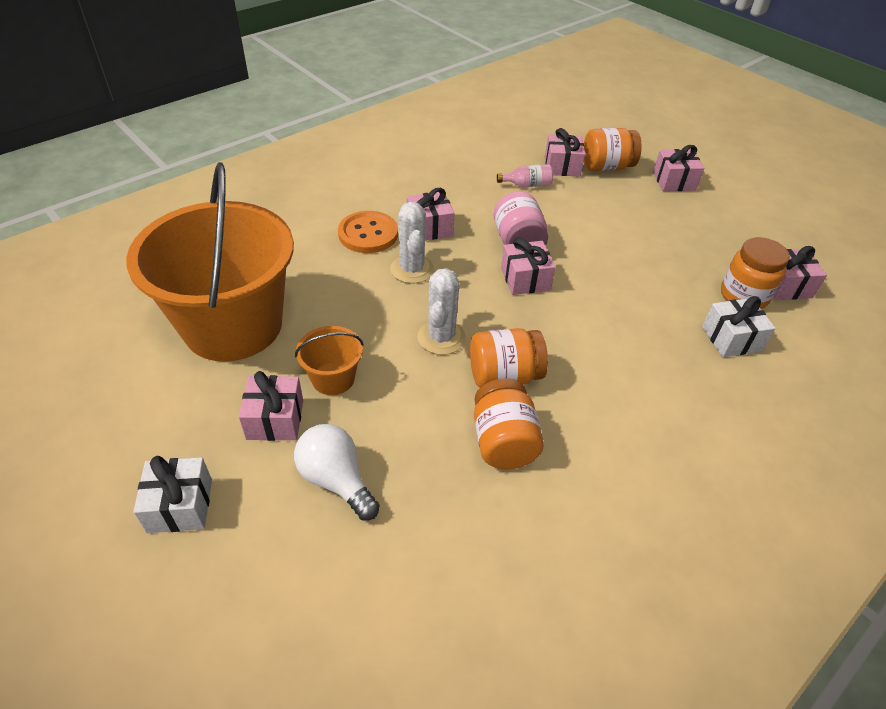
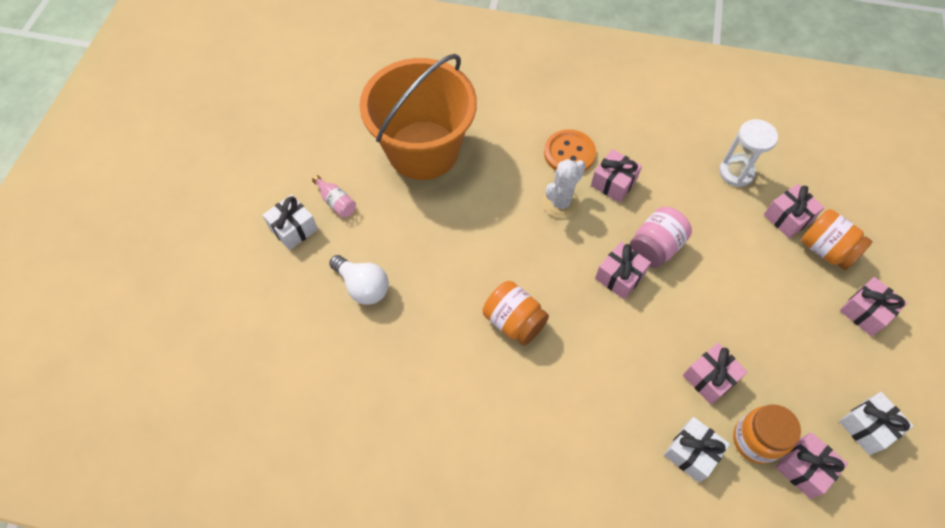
camera: 55 degrees right, 15 degrees up
pink gift [239,371,303,441] -> pink gift moved to [683,343,748,405]
white light bulb [294,424,380,521] -> white light bulb turned 120 degrees clockwise [329,255,389,305]
orange bucket [295,326,363,395] -> none
white cactus [417,268,466,355] -> none
orange jar [474,378,544,469] -> none
pink bottle [497,164,553,187] -> pink bottle moved to [312,175,356,217]
none -> white hourglass [719,119,778,187]
none -> white gift [839,392,913,455]

